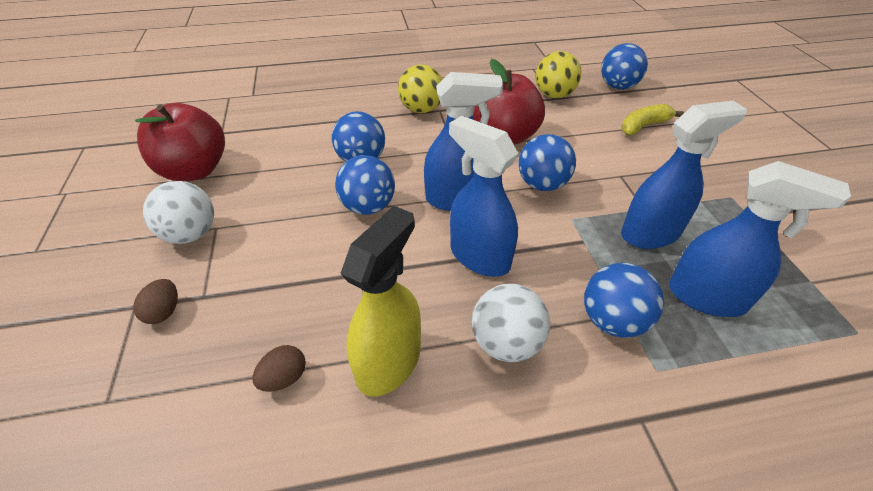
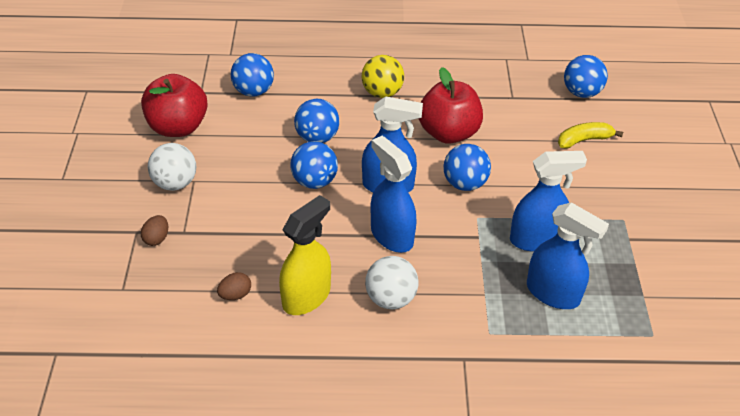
camera: 10 degrees right, 0 degrees up
yellow ball [535,51,581,98] -> none
blue ball [584,263,664,338] -> blue ball moved to [231,53,274,97]

